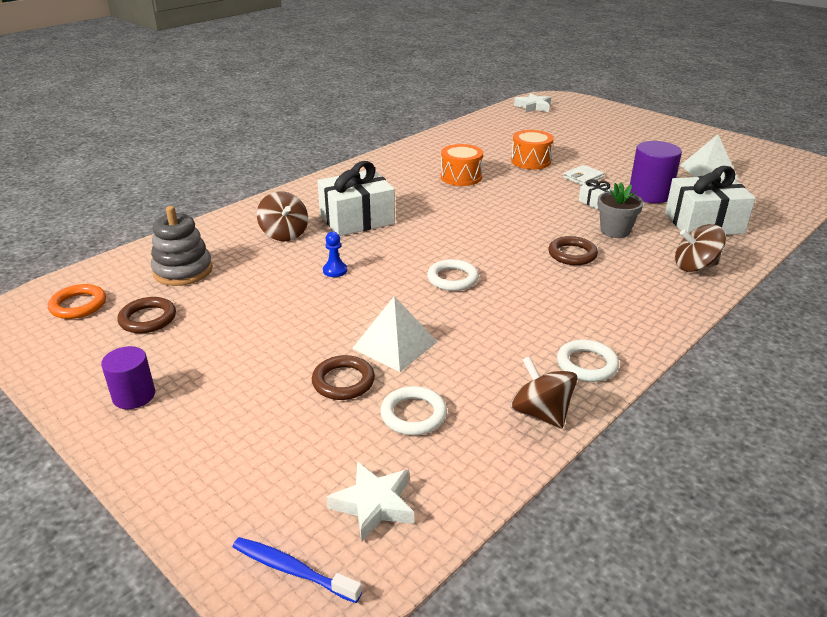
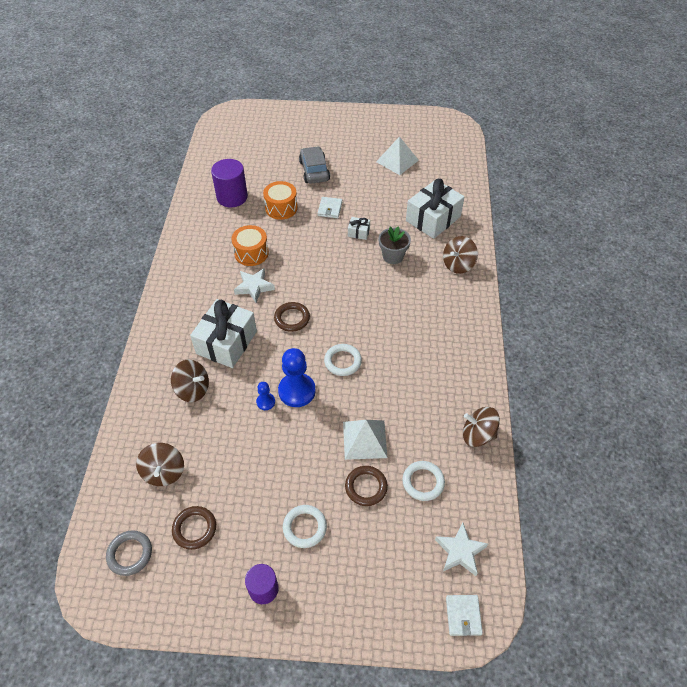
camera: 40 degrees left, 20 degrees up
orange ring [48,284,106,319] -> grey ring [106,530,152,576]
grey stacking toy [151,206,213,286] -> brown spinning top [136,443,184,486]
blue toothbrush [233,537,362,603] -> white wallet [446,595,483,636]
white star [514,93,551,113] -> white star moved to [234,268,275,302]
brown ring [548,236,598,265] -> brown ring moved to [274,302,310,332]
white ring [557,339,619,382] -> white ring moved to [283,505,327,548]
purple cylinder [630,141,682,203] -> purple cylinder moved to [211,159,248,207]
none -> blue pawn [278,348,316,407]
none -> grey car [299,146,330,184]

